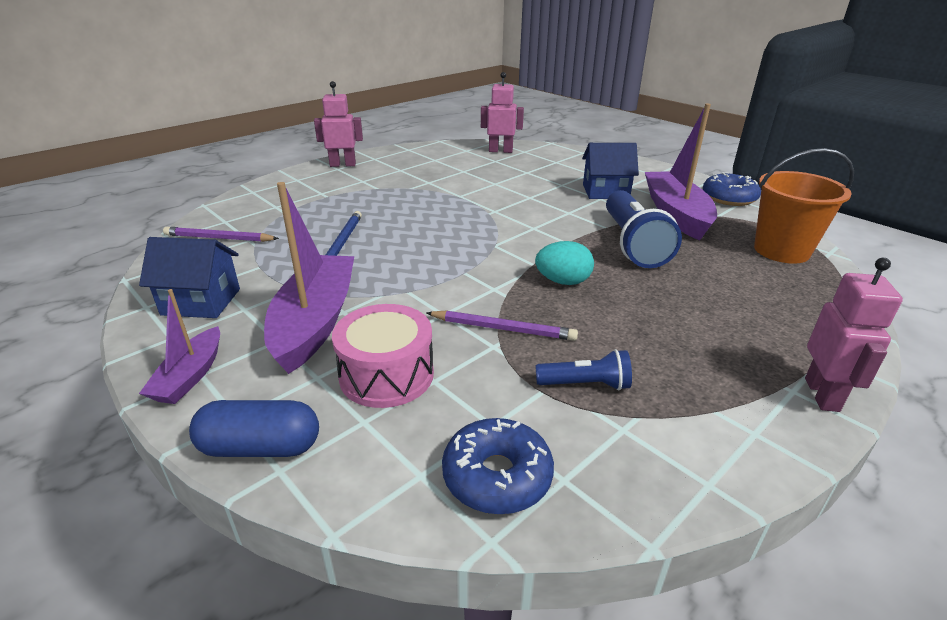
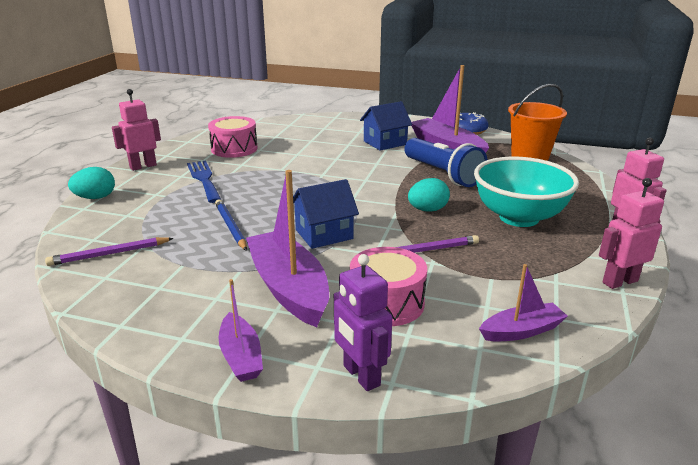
camera: 30 degrees left, 5 degrees down
blue house [139,237,240,318] -> blue house moved to [293,179,359,249]
blue capsule [189,400,319,457] -> purple robot [334,254,392,391]
blue donut [442,418,554,514] -> purple boat [479,264,568,341]
pink robot [481,72,524,153] -> pink robot moved to [599,178,664,289]
blue flashlight [536,349,632,390] -> none
none -> turquoise egg [68,167,115,199]
none -> blue fork [187,161,221,203]
none -> pink drum [208,116,258,158]
none -> turquoise bowl [474,157,579,227]

